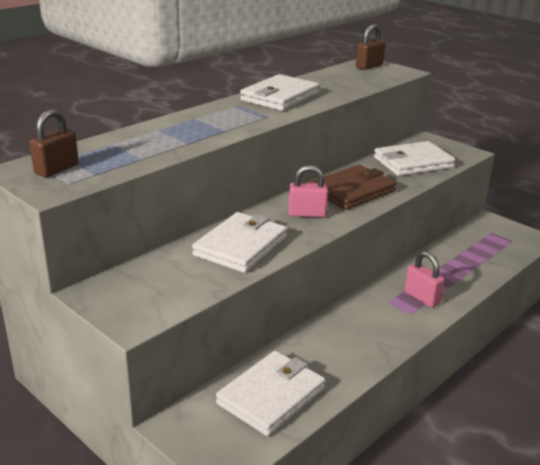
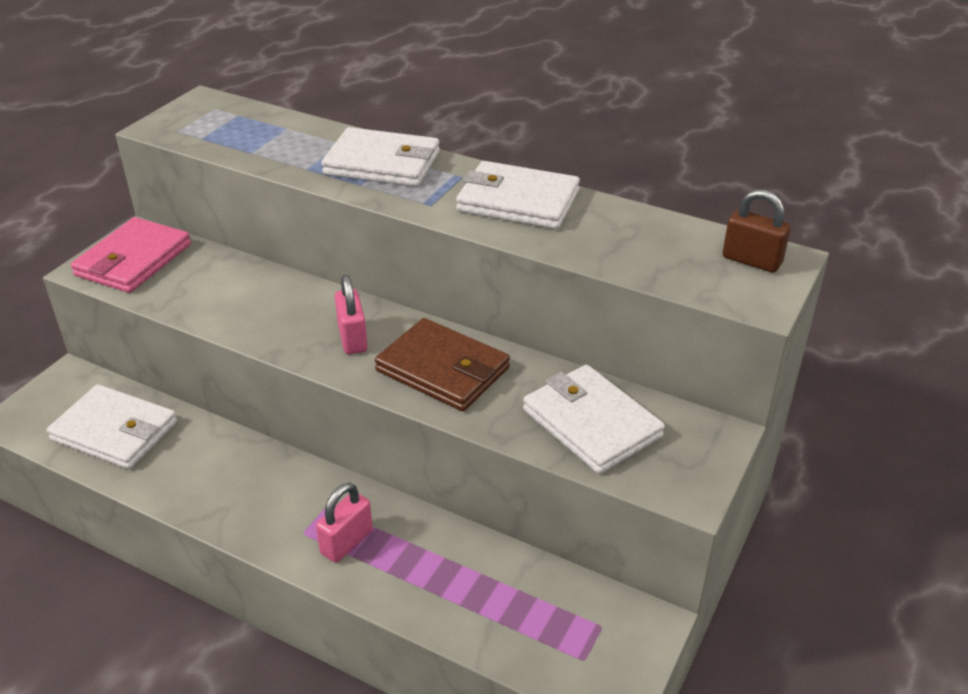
camera: 75 degrees right, 10 degrees up
brown padlock [29,109,79,177] -> none
white wallet [192,212,287,273] -> white wallet moved to [321,127,440,187]
none -> pink wallet [71,217,191,293]

